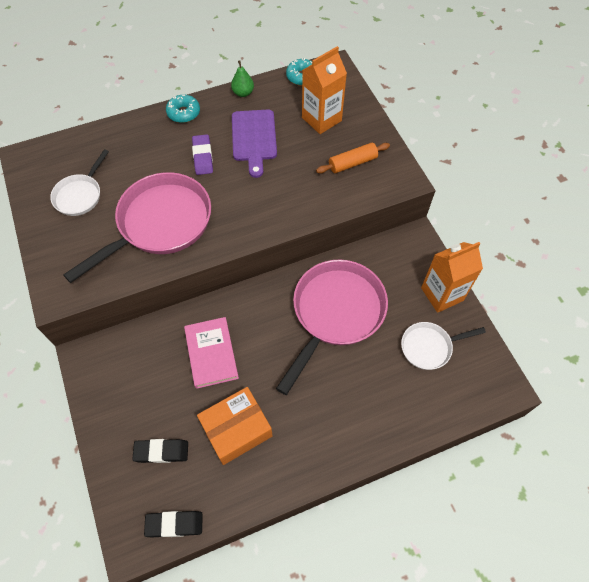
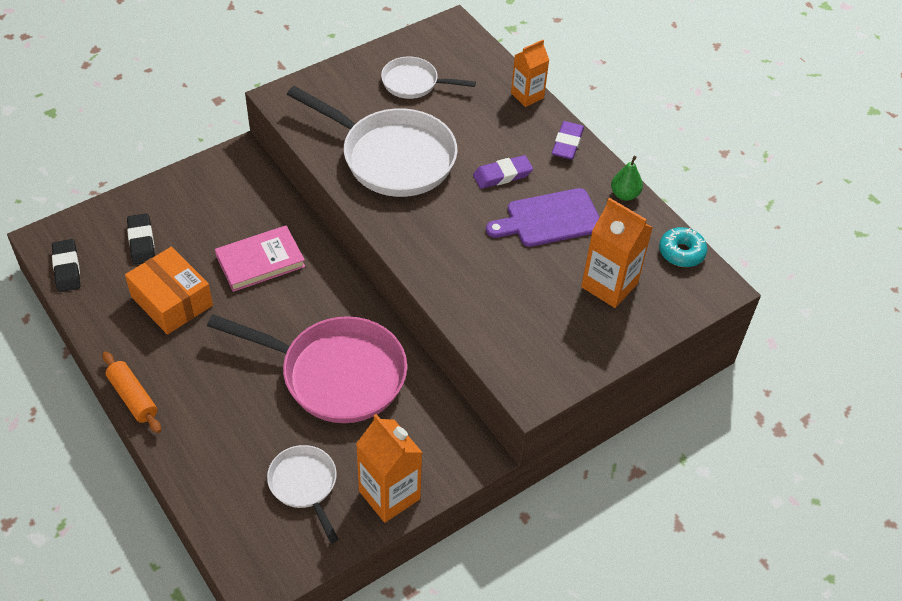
camera: 75 degrees right, 10 degrees down
pink pan [63,172,211,283] -> white pan [287,86,458,197]
turquoise donut [166,95,200,123] -> purple eraser [552,121,584,160]
orange rolling pin [316,143,390,173] -> orange rolling pin moved to [103,352,161,433]
none -> orange carton [511,40,549,107]

